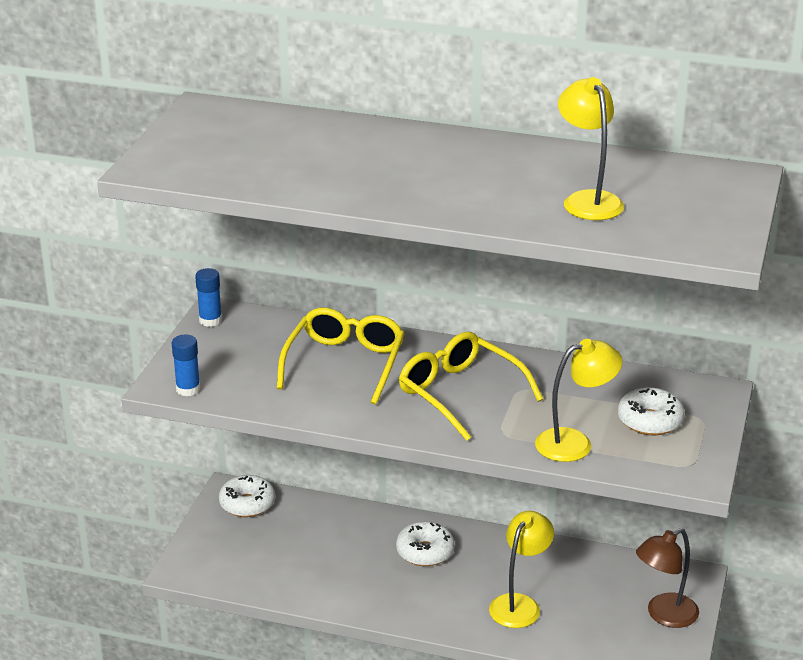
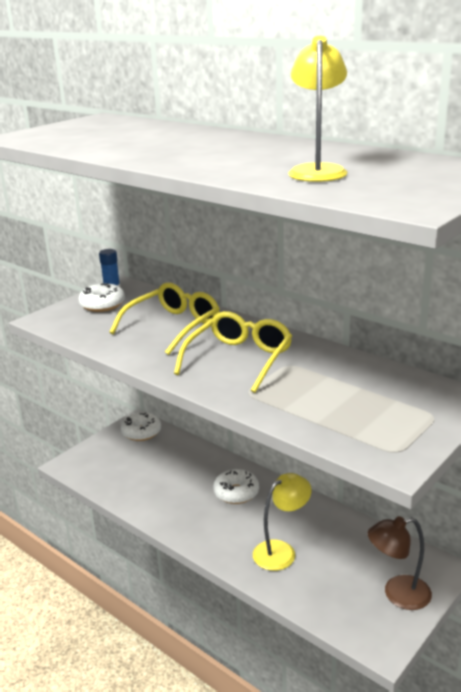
camera: 25 degrees right, 5 degrees down
blue glue stick [172,334,200,396] -> none
yellow glasses [399,332,543,441] -> yellow glasses turned 45 degrees clockwise [174,311,292,393]
yellow lamp [535,339,623,462] -> none
white donut [618,387,685,436] -> white donut moved to [79,283,125,312]

